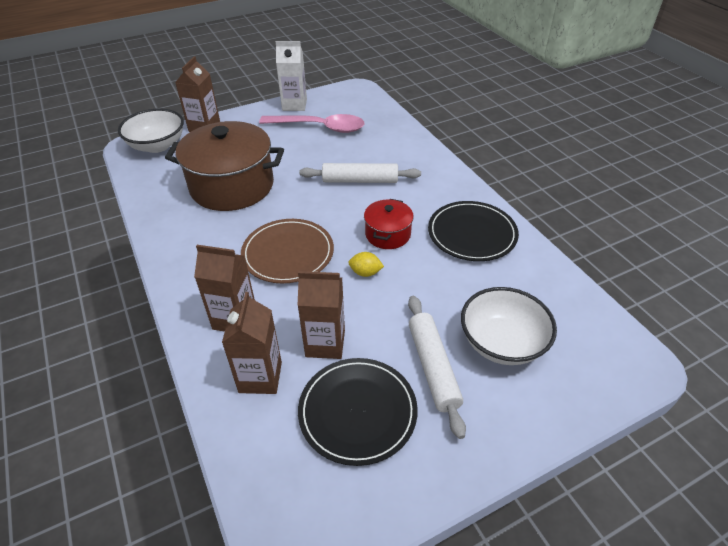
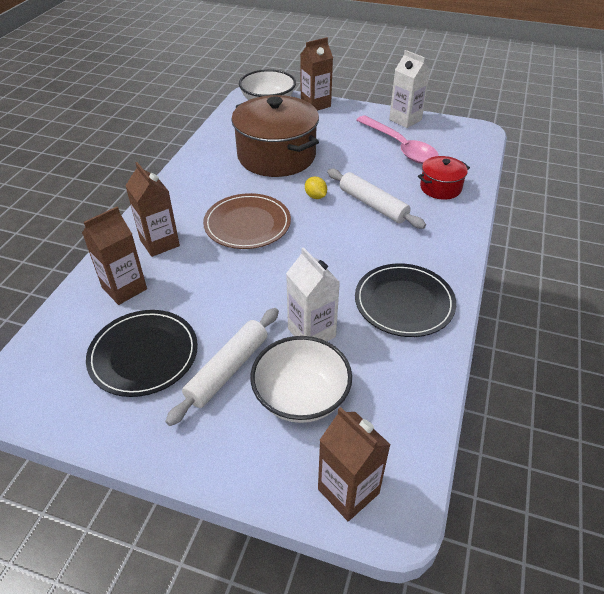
camera: 45 degrees right, 0 degrees up
brown carton [297,271,345,359] -> brown carton moved to [318,407,391,521]
yellow lemon [348,252,384,277] -> yellow lemon moved to [305,177,327,199]
red pot [364,199,414,249] -> red pot moved to [418,156,470,200]
none -> white carton [286,247,340,341]

